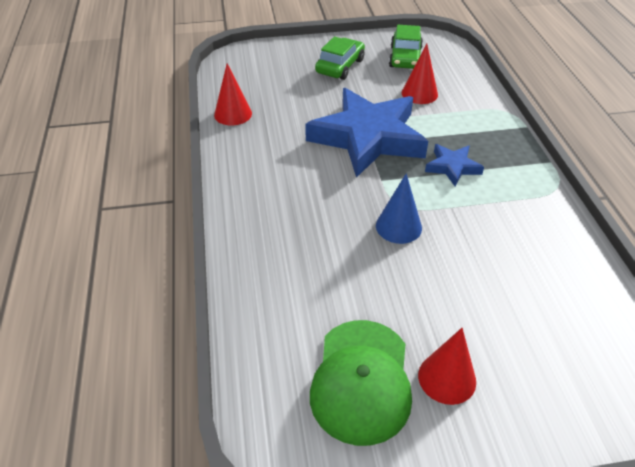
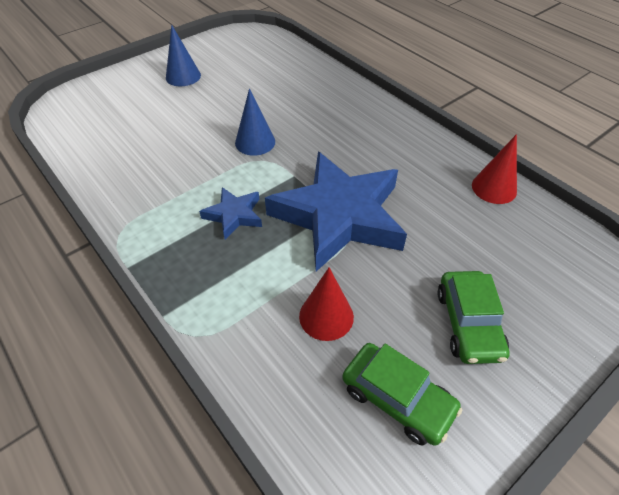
camera: 150 degrees right, 5 degrees up
green cap [310,320,412,446] -> none
green car [389,25,423,69] -> green car turned 150 degrees clockwise [342,343,462,446]
red cone [418,328,476,405] -> blue cone [166,25,201,86]

